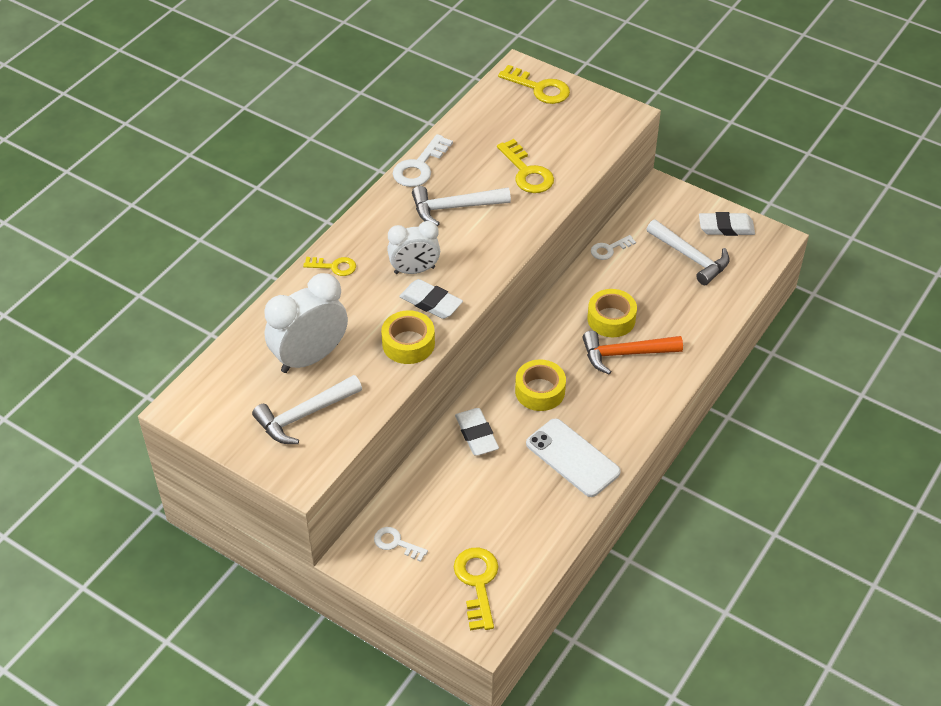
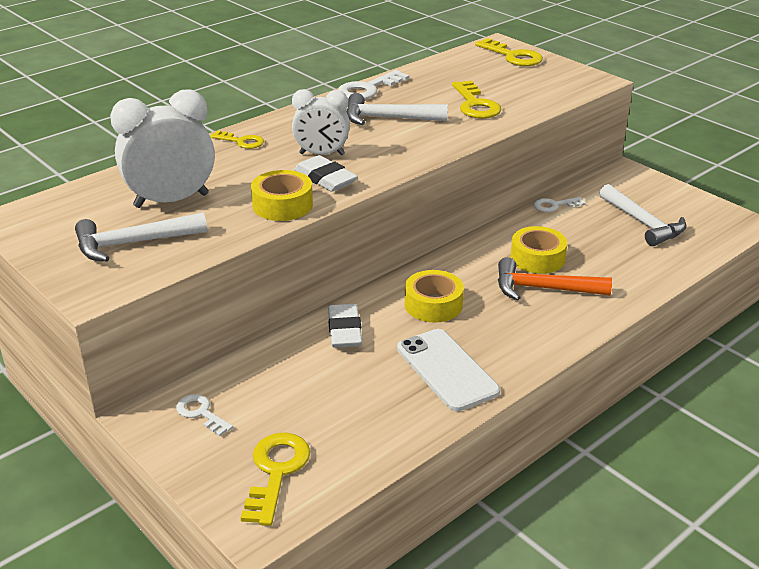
camera: 15 degrees right, 15 degrees down
white eraser [699,212,755,236] -> none

